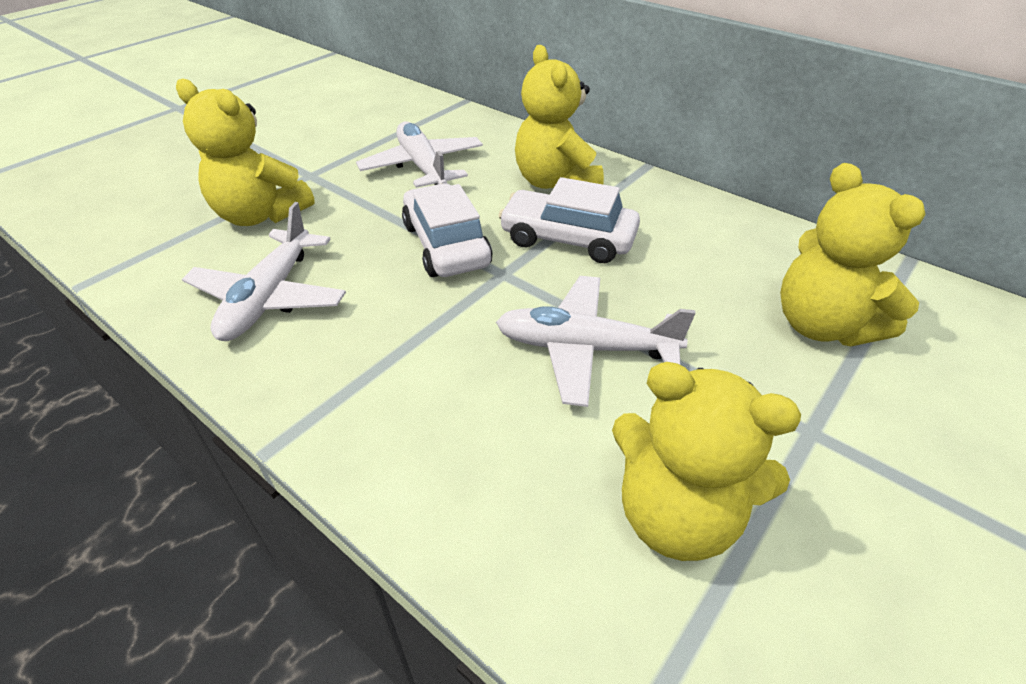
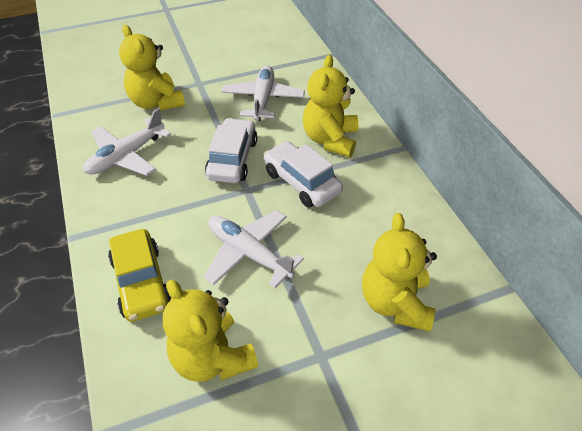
camera: 30 degrees right, 5 degrees up
none -> yellow car [108,229,171,322]

